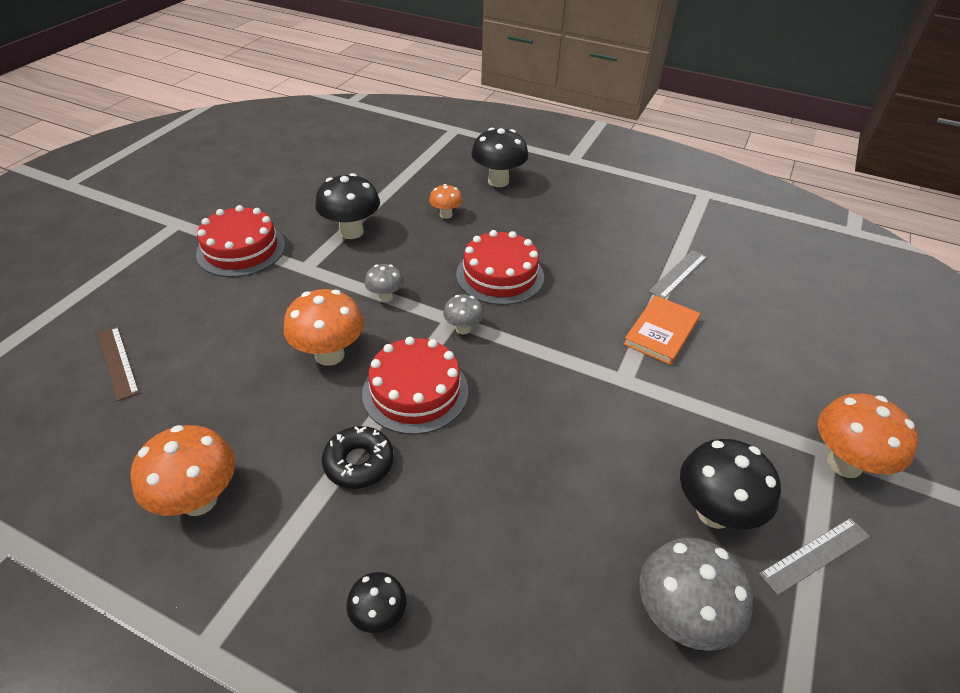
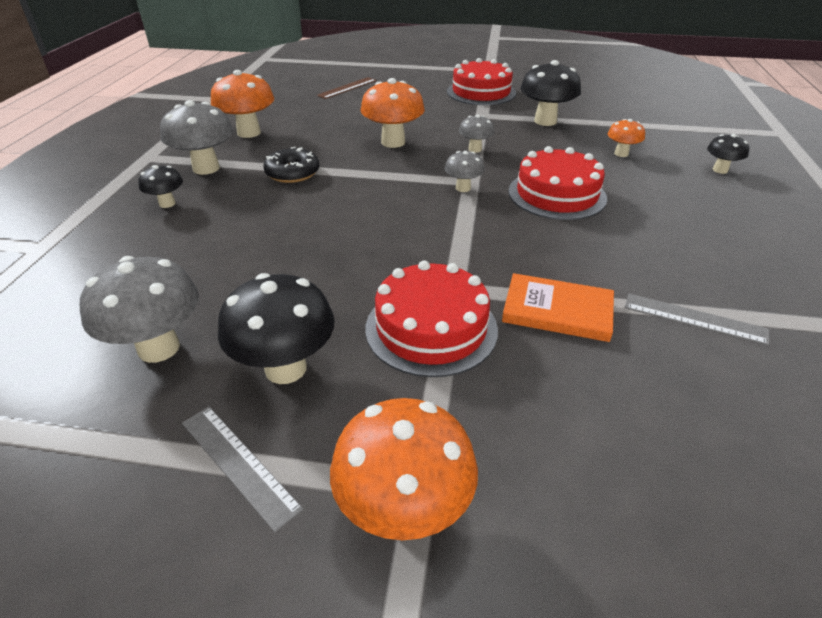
camera: 75 degrees right, 5 degrees down
red cake [362,337,468,434] -> red cake moved to [366,260,498,377]
black mushroom [471,128,528,187] -> black mushroom [707,134,749,174], size x0.55
none -> grey mushroom [160,100,233,175]

